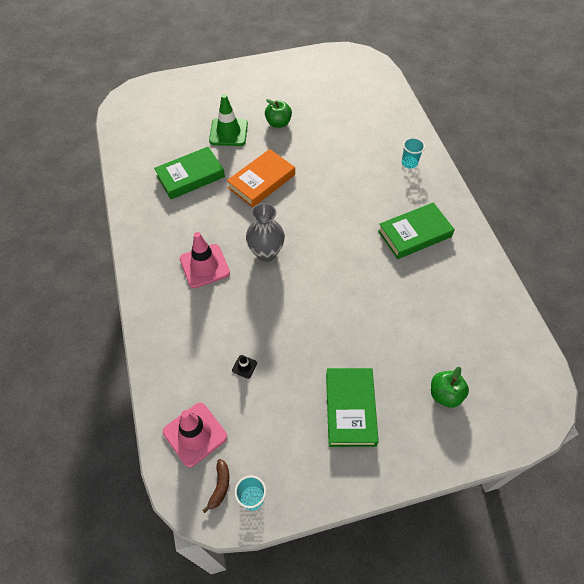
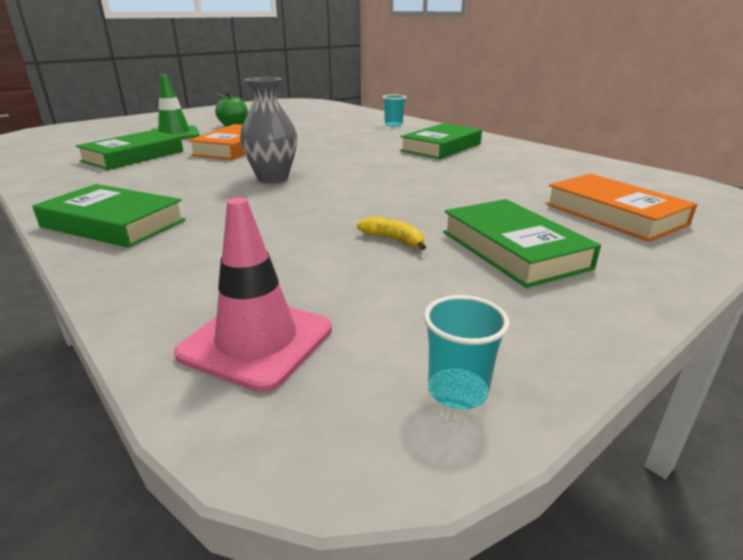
camera: 25 degrees left, 30 degrees down
pink traffic cone [180,232,230,288] -> none
brown banana [202,459,229,513] -> none
black traffic cone [232,355,257,379] -> none
green apple [431,367,469,408] -> orange book [546,174,697,242]
none -> green book [32,184,186,248]
none -> yellow banana [357,217,426,250]

